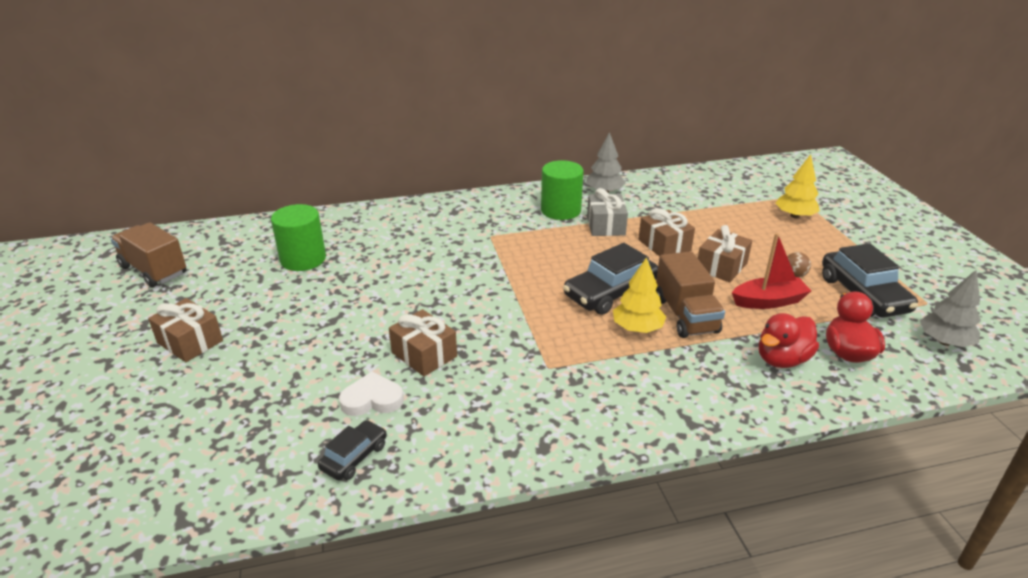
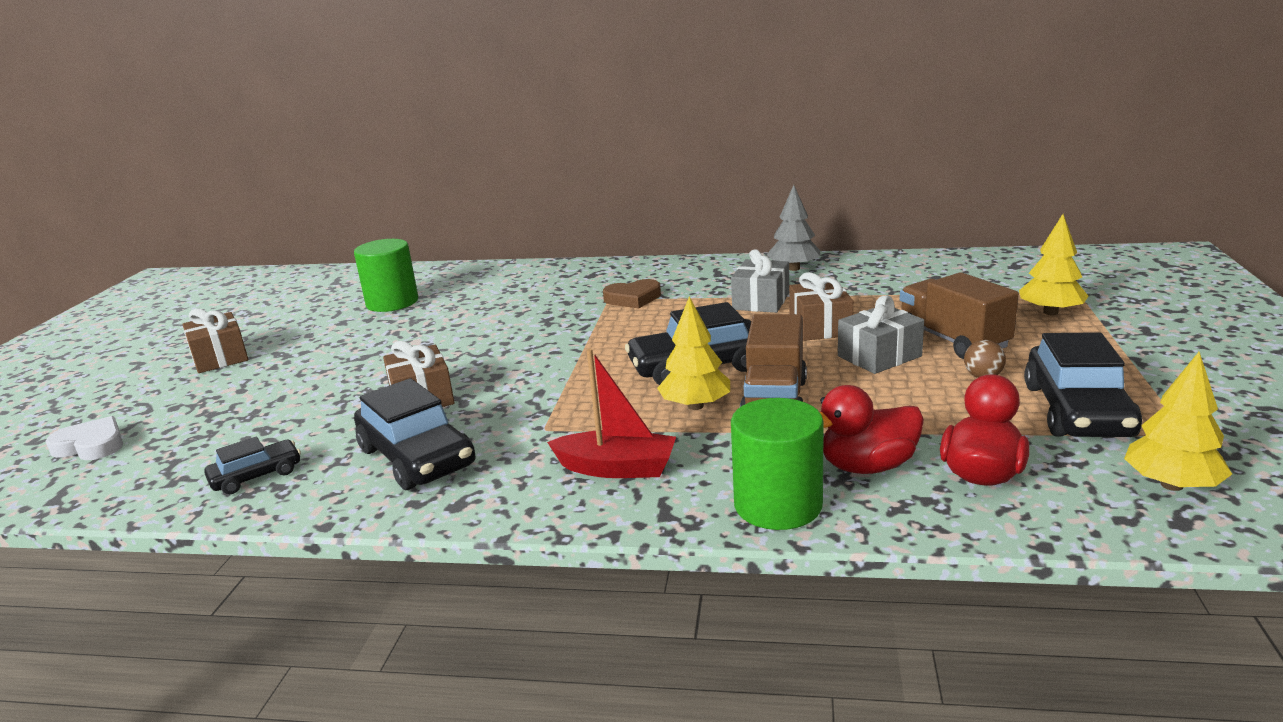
camera: 25 degrees right, 10 degrees down
brown truck [110,222,187,287] -> brown truck moved to [900,272,1019,359]
white heart [339,372,404,416] -> white heart moved to [45,416,123,460]
green cylinder [541,160,584,220] -> green cylinder moved to [731,398,824,530]
brown gift [698,225,752,282] -> grey gift [838,295,924,374]
red boat [732,233,811,309] -> red boat moved to [547,349,676,478]
grey tree [920,270,981,347] -> yellow tree [1124,352,1232,491]
none -> black car [354,378,476,490]
none -> brown heart [603,279,661,309]

